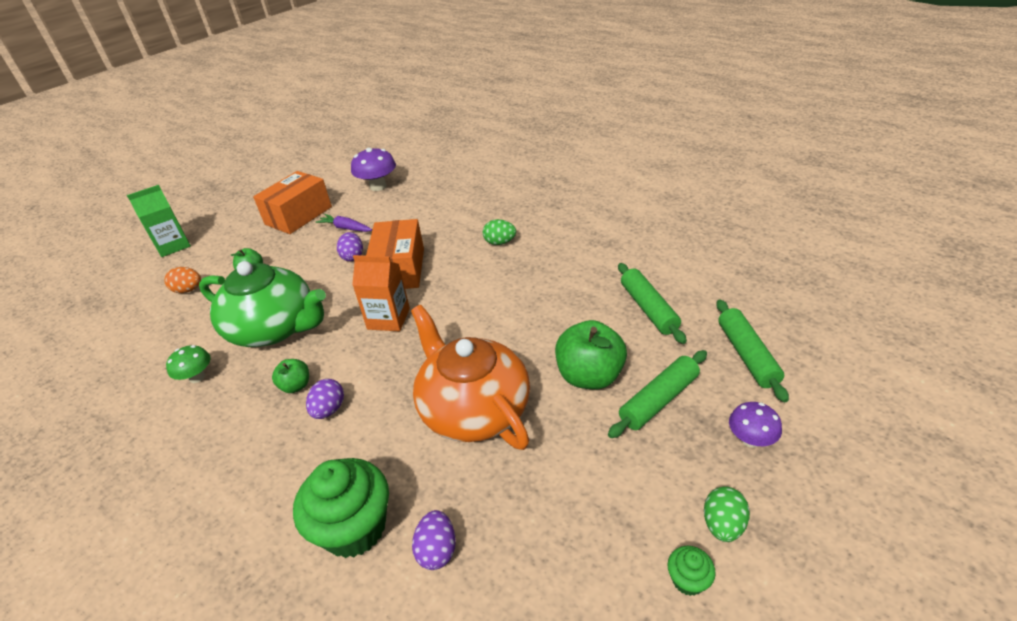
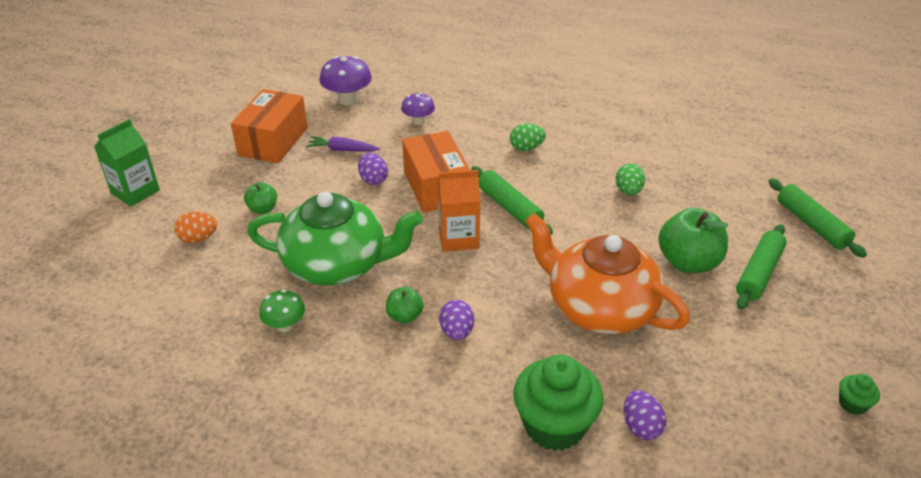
camera: 20 degrees left, 0 degrees up
green rolling pin [618,263,687,344] -> green rolling pin moved to [471,166,553,235]
green egg [704,487,750,542] -> green egg moved to [615,164,645,195]
purple mushroom [729,402,782,448] -> purple mushroom moved to [401,92,435,125]

